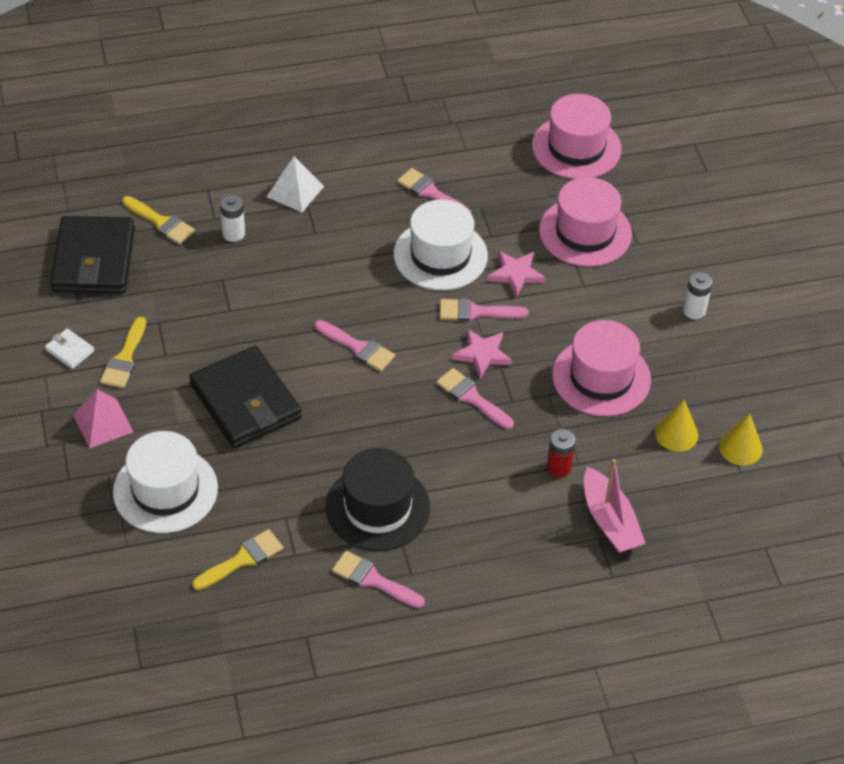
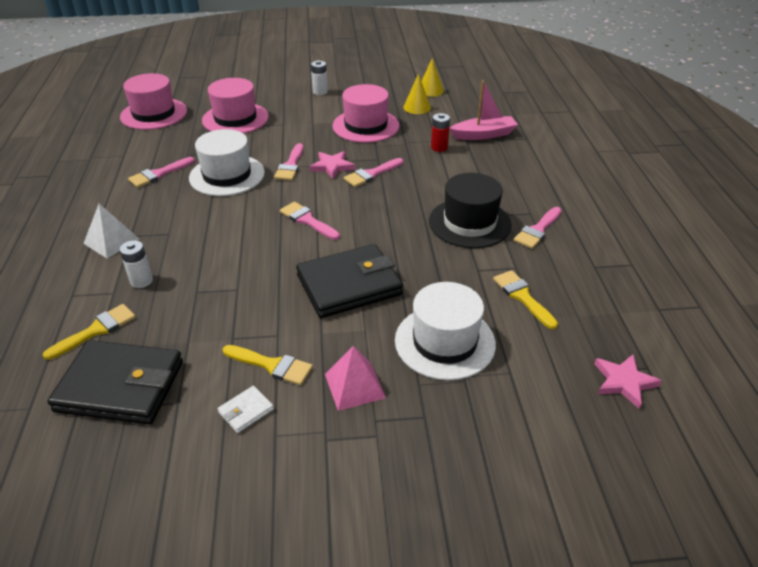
camera: 80 degrees left, 10 degrees down
pink brush [315,320,395,371] -> pink brush turned 90 degrees counterclockwise [280,202,340,240]
pink star [487,251,546,297] -> pink star moved to [595,355,662,409]

